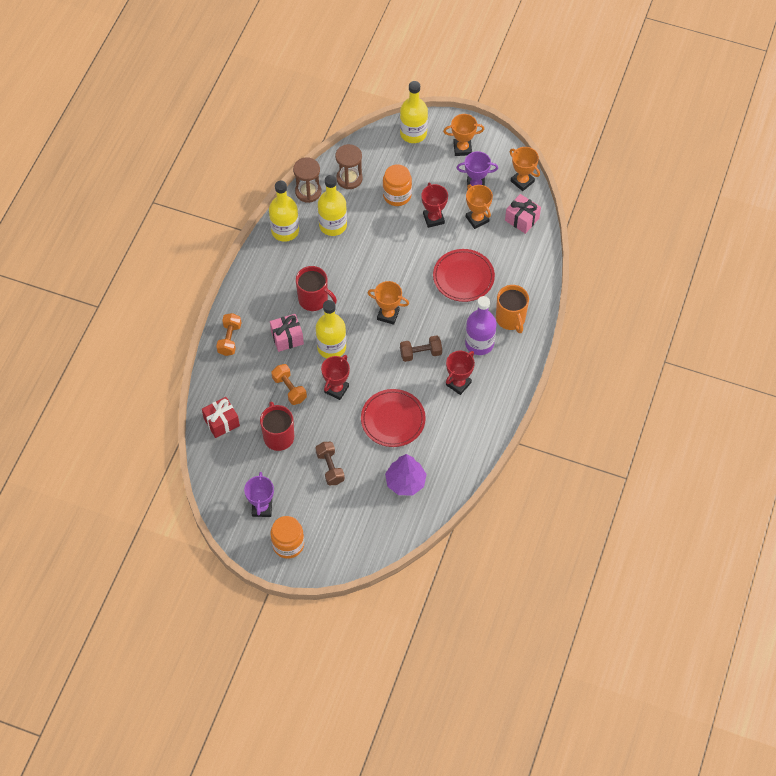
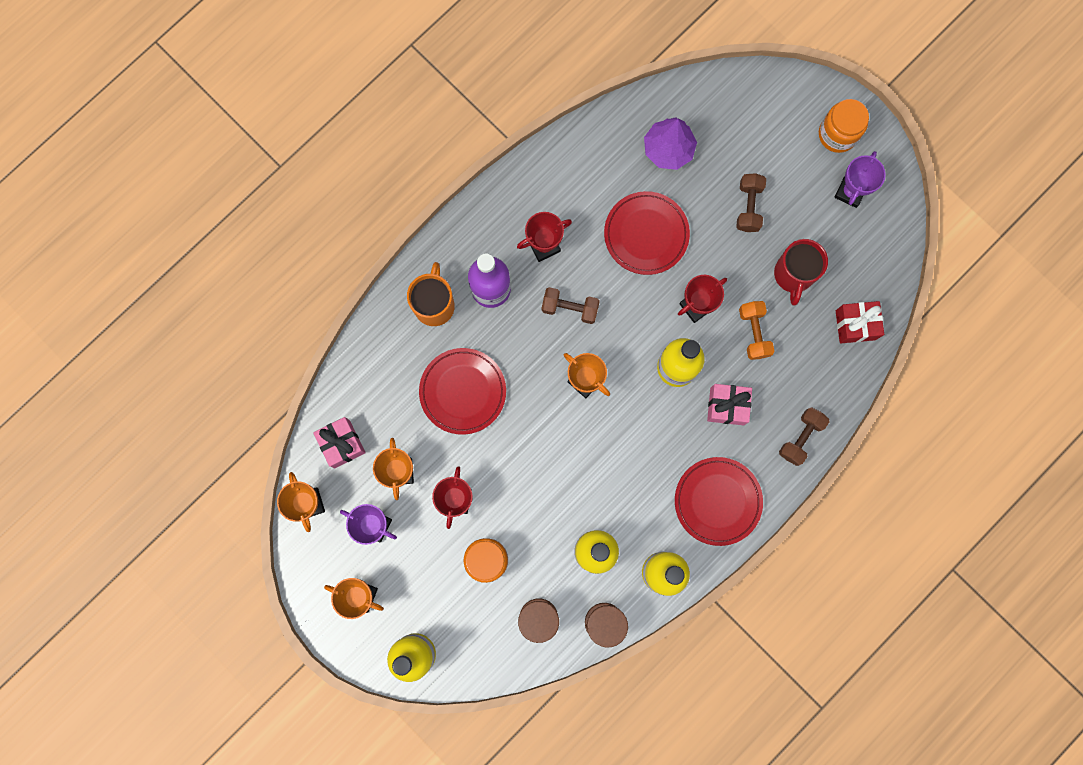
camera: 155 degrees left, 20 degrees up
orange dumbbell [216,313,241,356] -> brown dumbbell [779,407,830,466]
red mug [296,266,337,311] -> none
none -> red plate [675,457,763,546]

